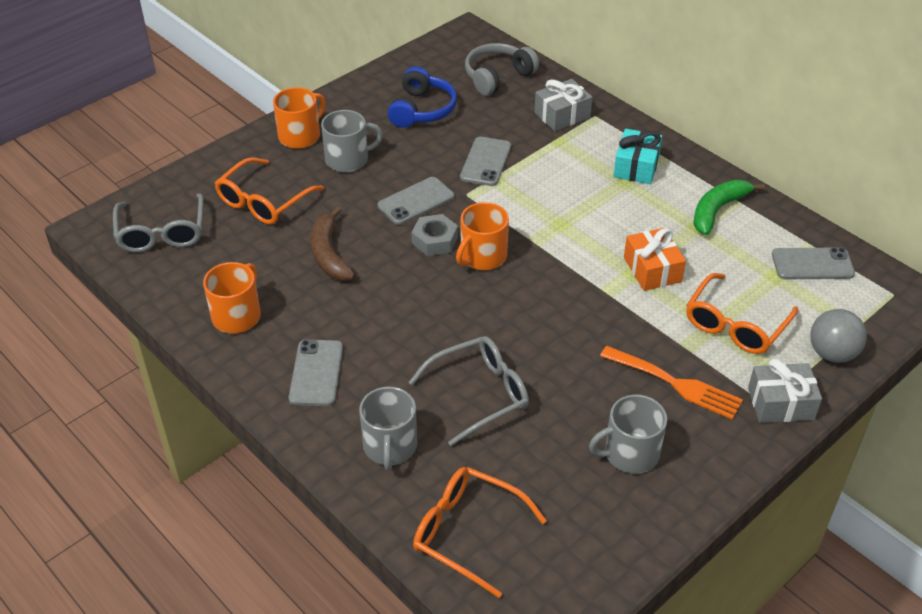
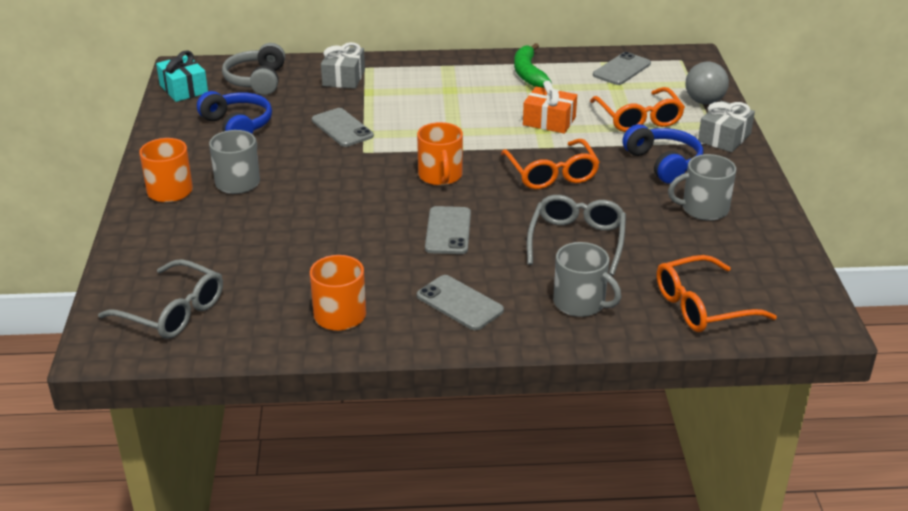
camera: 50 degrees left, 10 degrees down
orange glasses [215,157,324,225] -> orange glasses moved to [501,139,600,189]
brown banana [310,206,355,281] -> none
grey phone [378,177,454,225] -> grey phone moved to [425,206,471,254]
grey nut [412,214,458,256] -> none
grey mug [589,395,667,474] -> grey mug turned 60 degrees clockwise [668,154,736,221]
orange fork [600,346,743,419] -> blue headphones [622,124,703,184]
turquoise gift [613,129,662,184] -> turquoise gift moved to [156,50,208,102]

